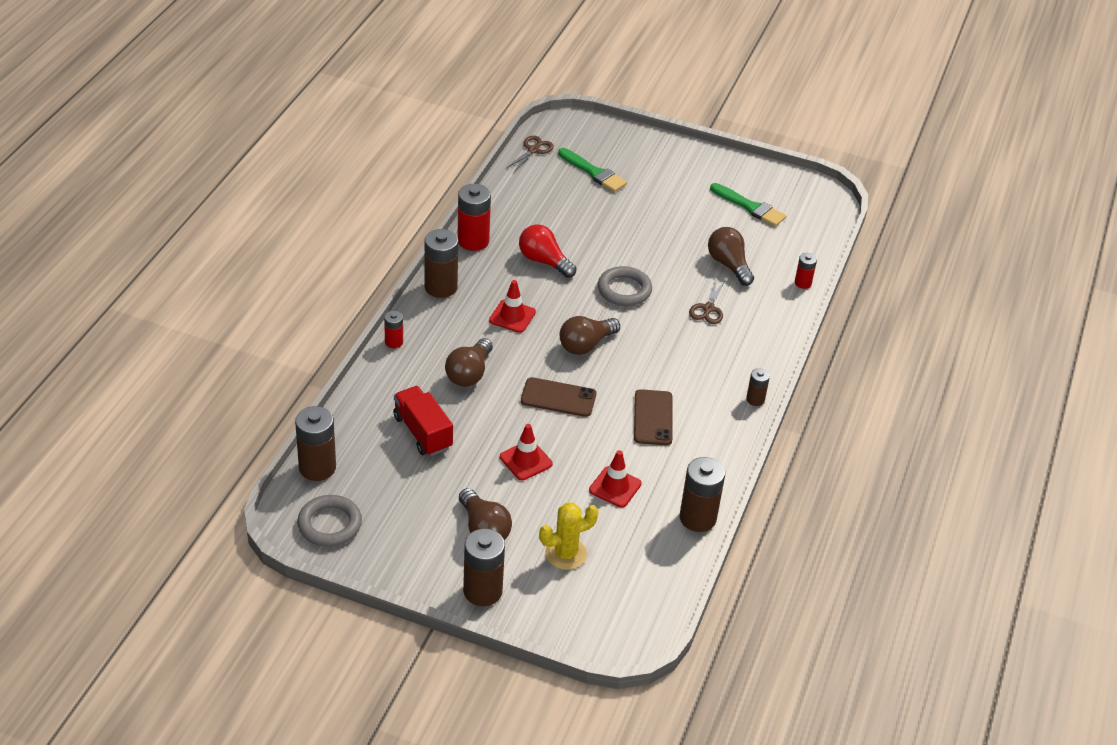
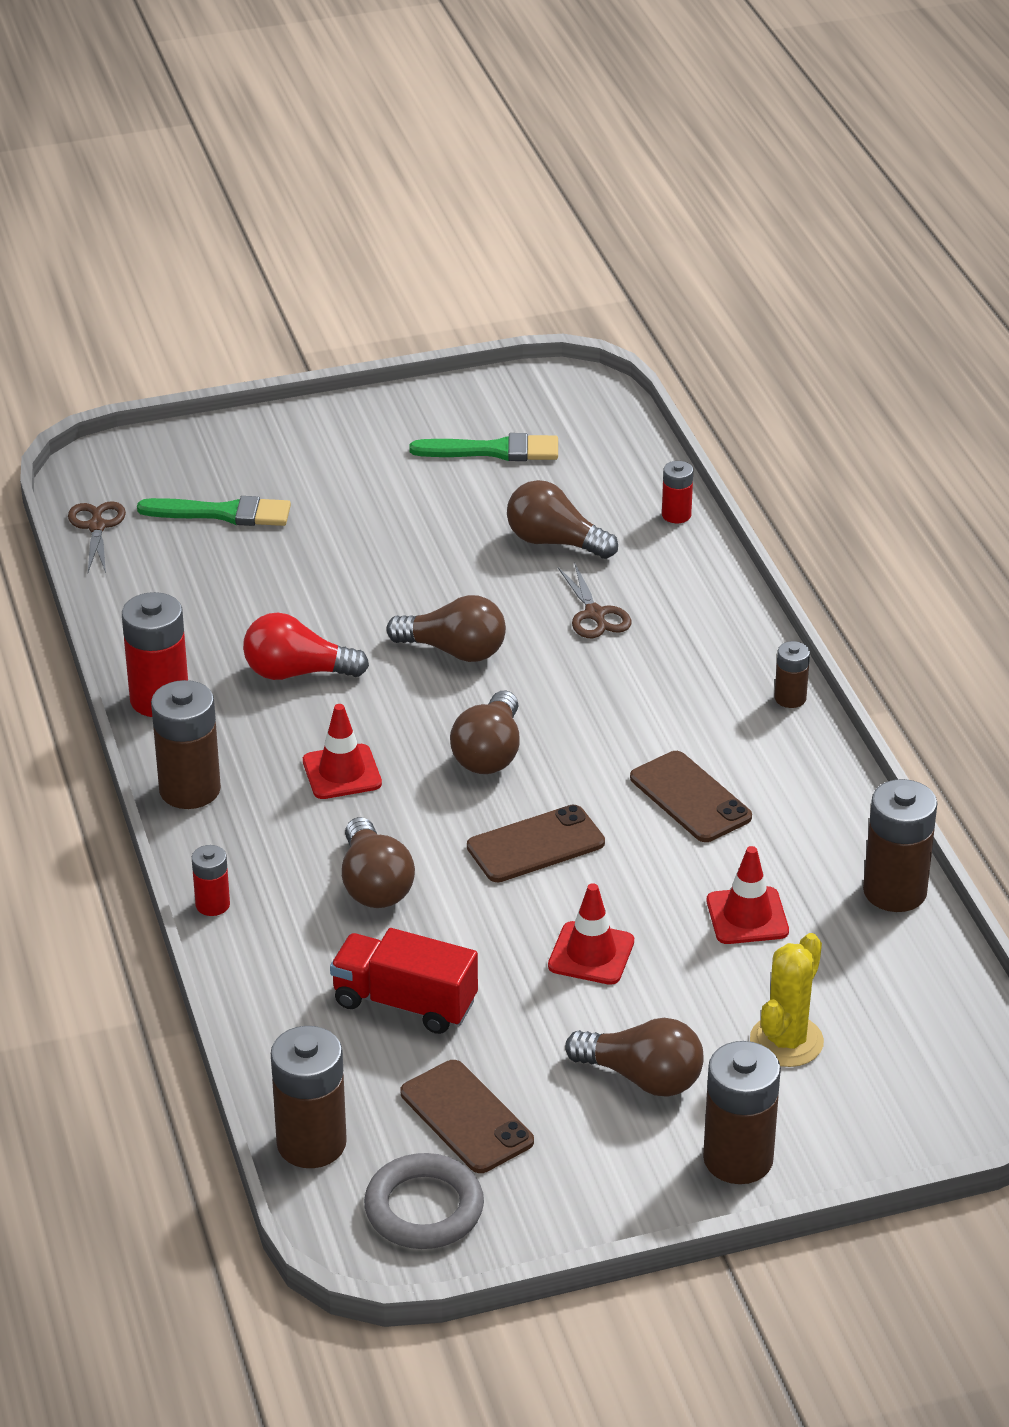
camera: 35 degrees left, 5 degrees down
grey ring [598,266,652,306] -> brown light bulb [387,595,506,662]
none -> brown phone [401,1060,534,1173]

